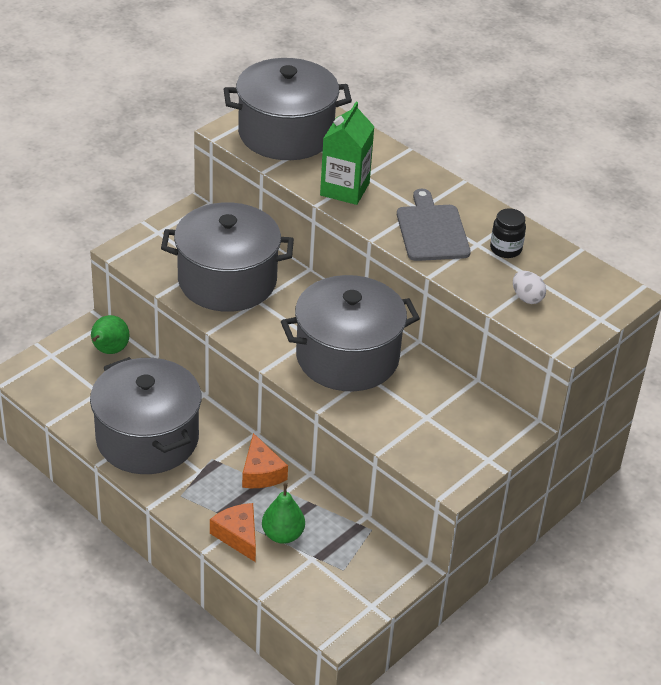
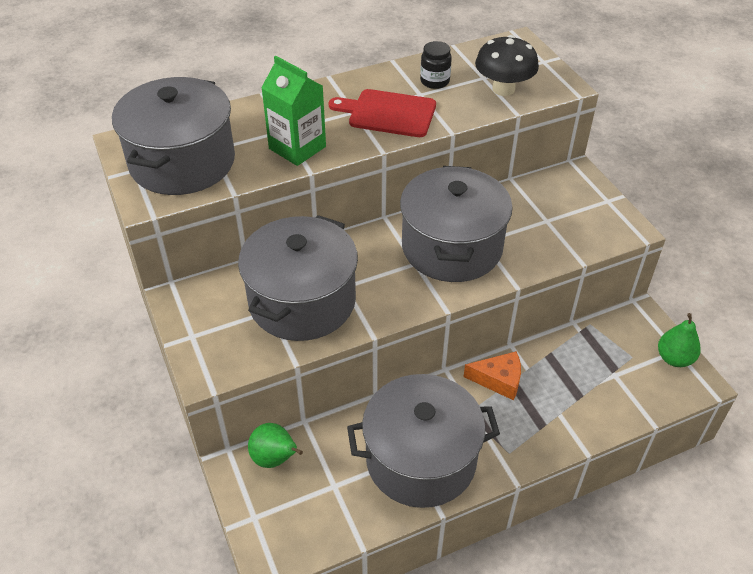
camera: 65 degrees left, 5 degrees up
orange cheese [210,503,256,562] -> none
green pear [262,483,305,544] -> green pear moved to [658,313,701,367]
grey cutting board [397,189,471,261] -> red cutting board [329,89,436,137]
white egg [513,271,546,304] -> black mushroom [475,35,539,96]

